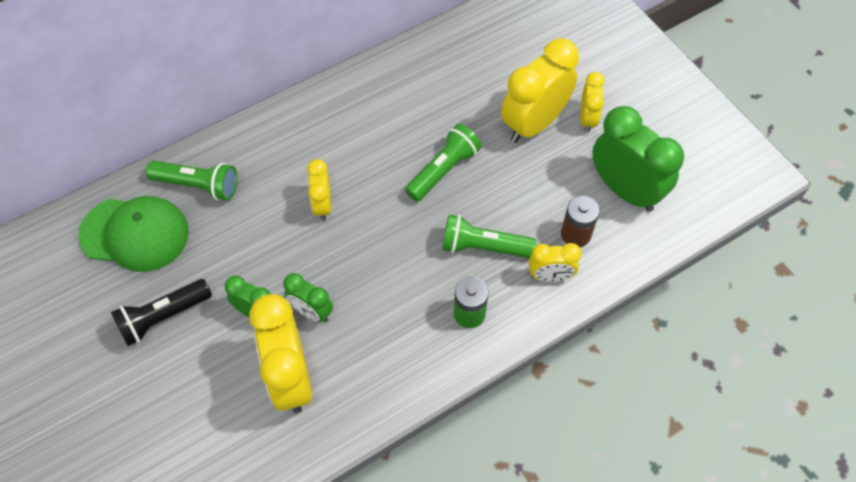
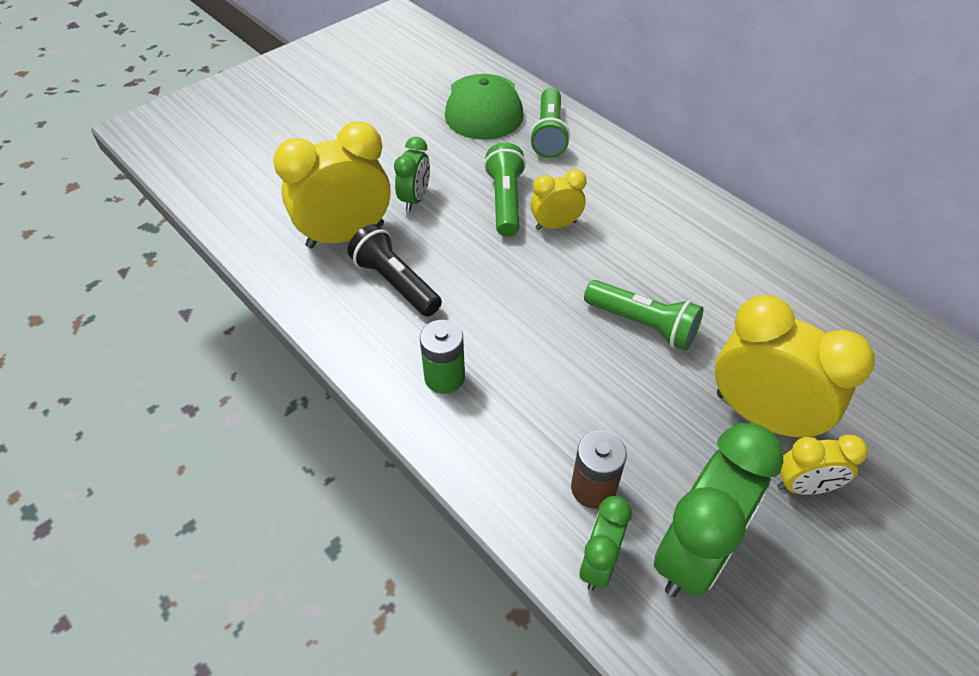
camera: 80 degrees right, 10 degrees down
black flashlight [111,279,212,346] -> black flashlight moved to [348,224,442,316]
green clock [283,273,333,322] -> green clock moved to [579,496,632,591]
green flashlight [442,215,537,258] -> green flashlight moved to [484,143,526,237]
yellow clock [529,243,582,282] -> none

